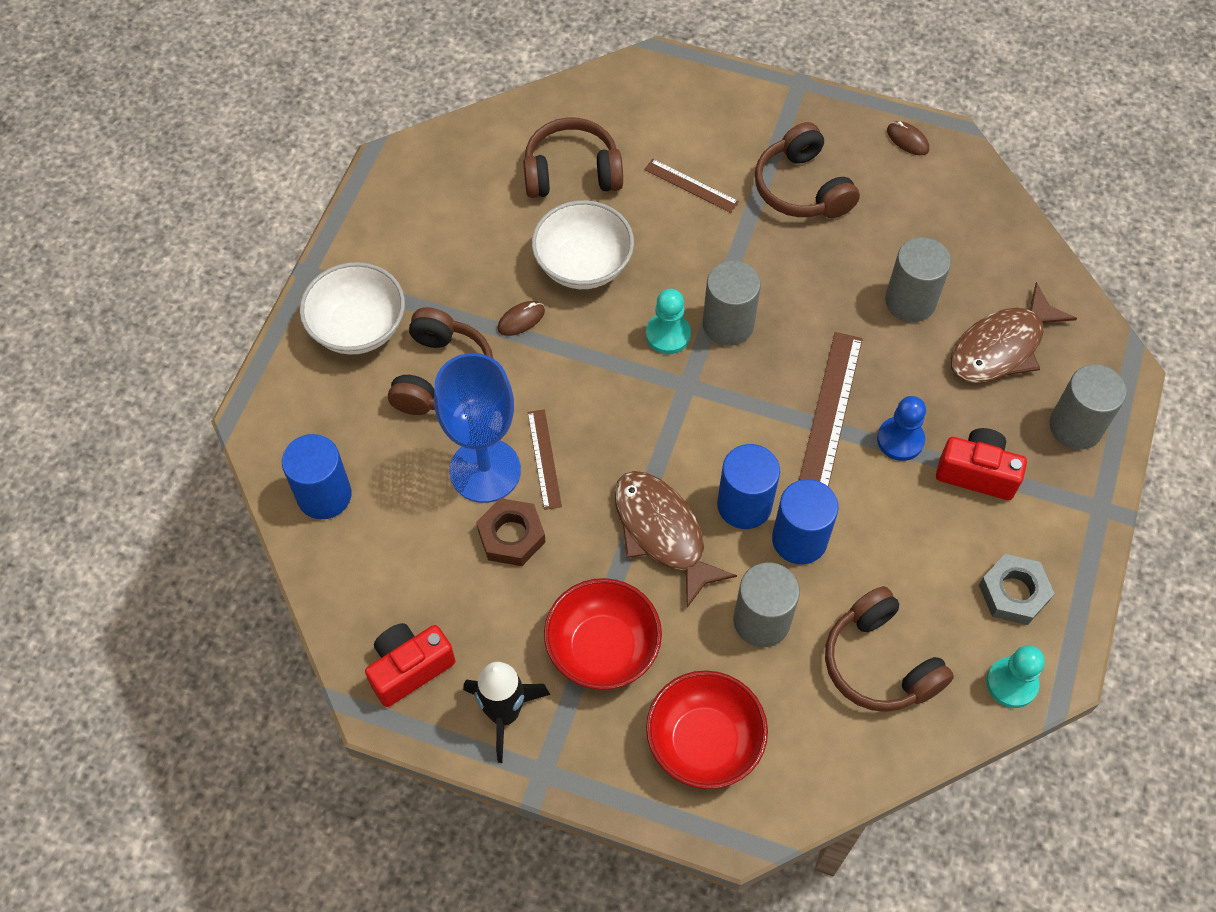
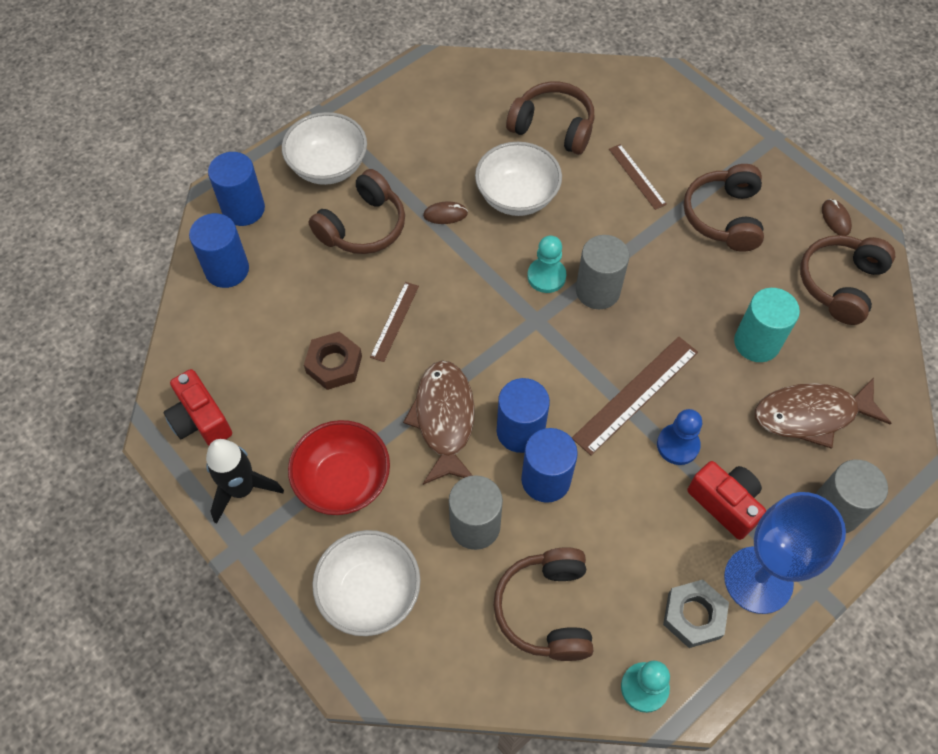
camera: 30 degrees right, 0 degrees up
red camera [365,623,455,707] -> red camera turned 120 degrees counterclockwise [164,369,232,446]
blue goblet [434,353,521,503] -> blue goblet moved to [724,492,846,614]
red bowl [646,670,768,789] -> white bowl [312,530,421,636]
grey cylinder [885,237,951,322] -> turquoise cylinder [734,288,800,362]
none -> blue cylinder [208,152,265,226]
none -> brown headphones [800,235,895,325]

